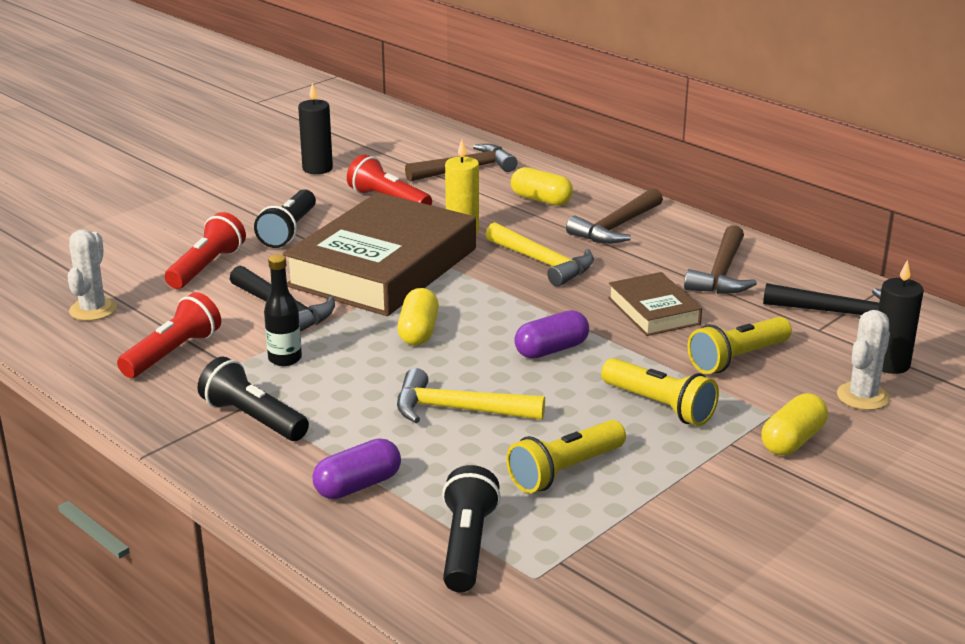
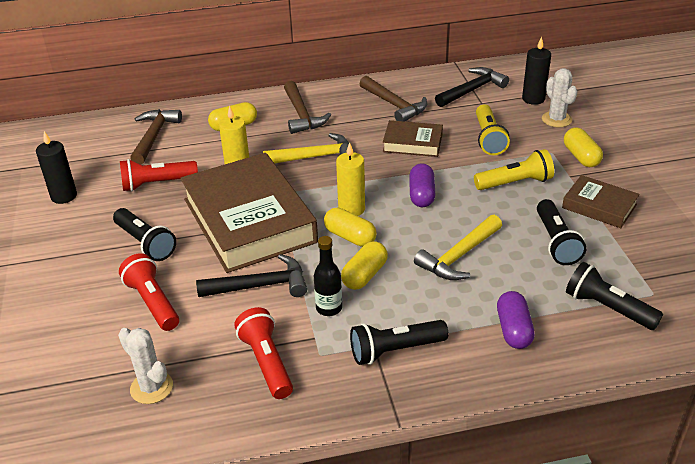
camera: 55 degrees left, 10 degrees up
yellow flashlight [506,420,626,493] -> black flashlight [537,199,586,265]
none -> yellow candle [336,142,365,216]
none -> yellow capsule [341,241,388,290]
none -> brown book [562,175,640,228]

